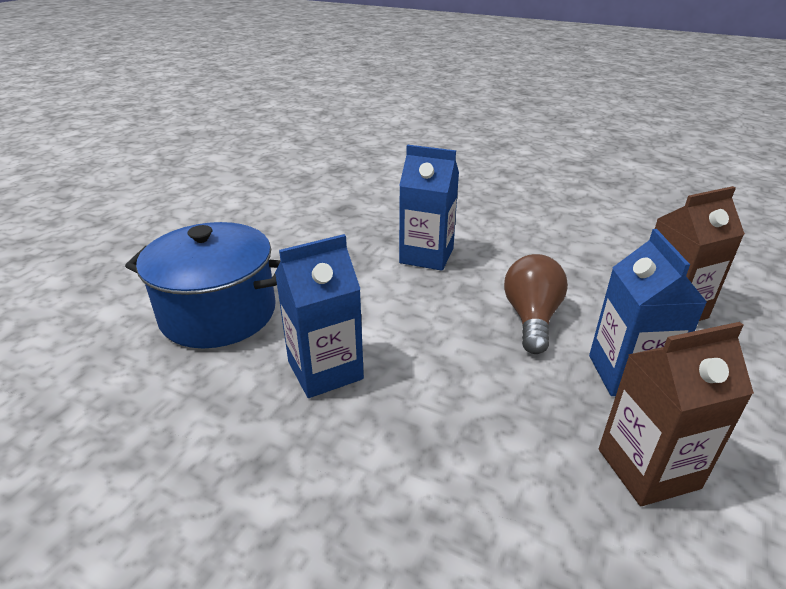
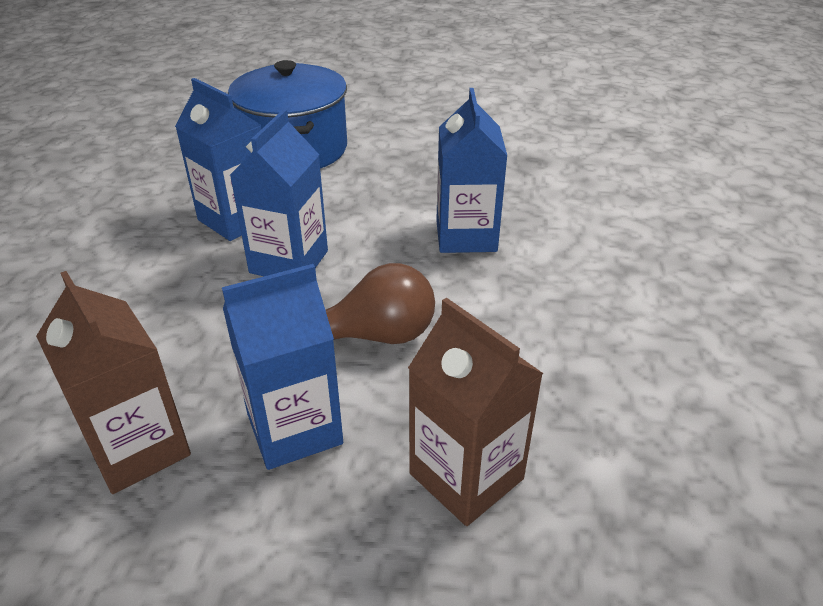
camera: 70 degrees right, 5 degrees up
none -> blue carton [230,109,328,276]

